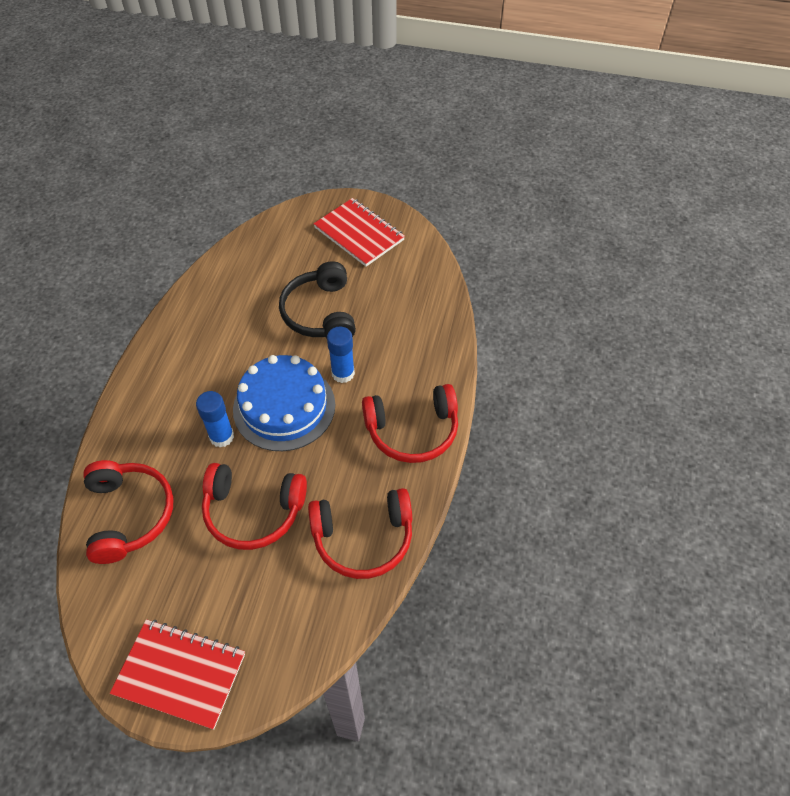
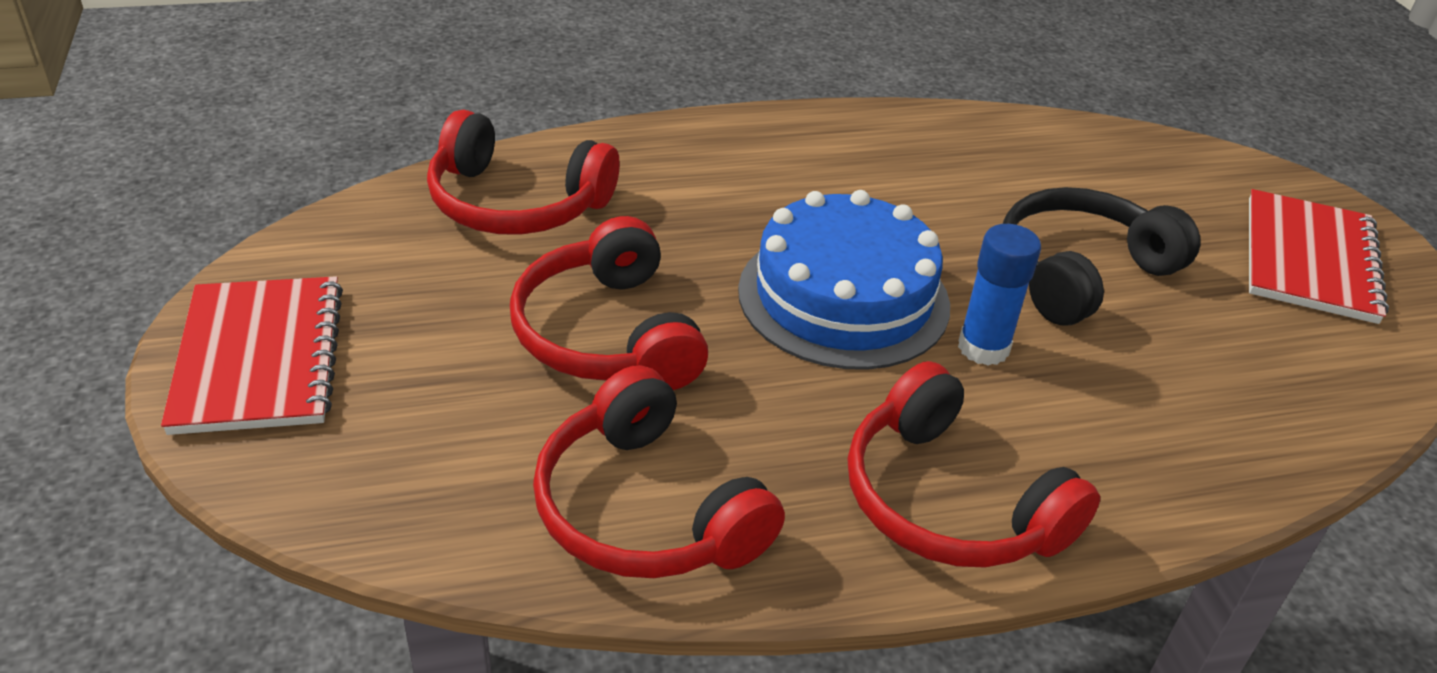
camera: 60 degrees right, 15 degrees down
red headphones [83,460,174,564] -> red headphones turned 60 degrees clockwise [427,109,620,234]
blue glue stick [196,391,234,447] -> none

